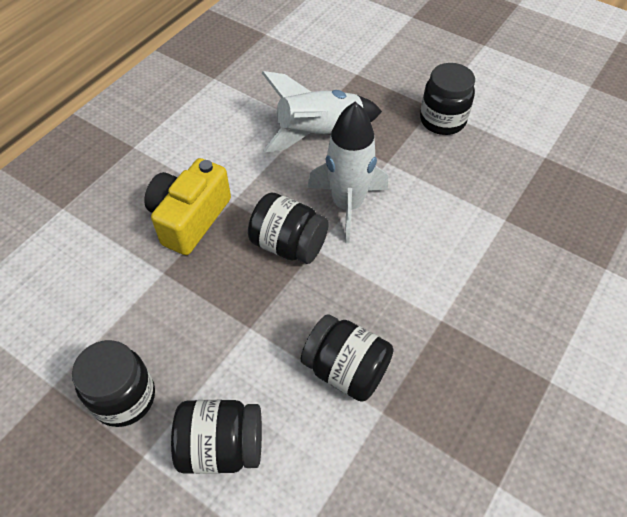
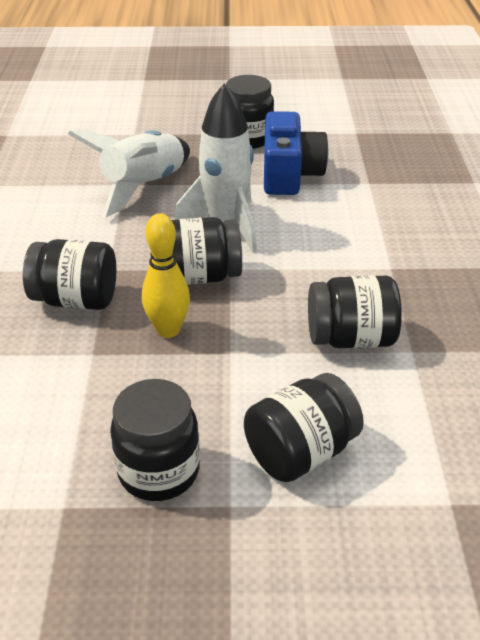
camera: 35 degrees left, 15 degrees down
yellow camera [144,158,231,255] -> black jar [23,239,116,310]
none -> yellow bowling pin [142,213,190,338]
none -> blue camera [264,111,329,195]

